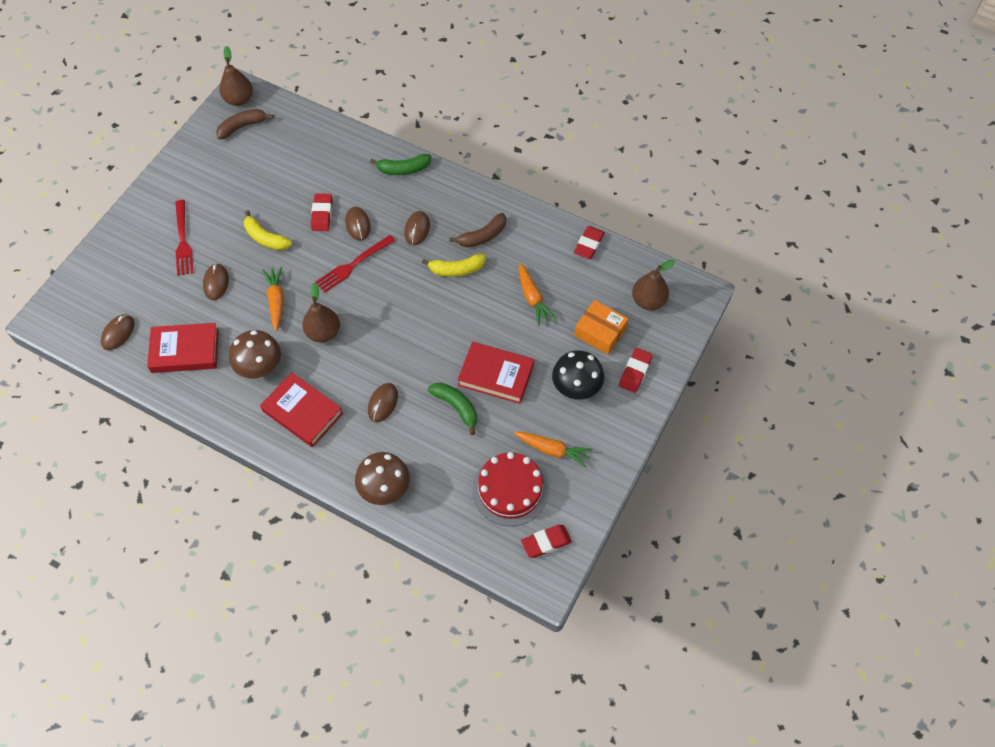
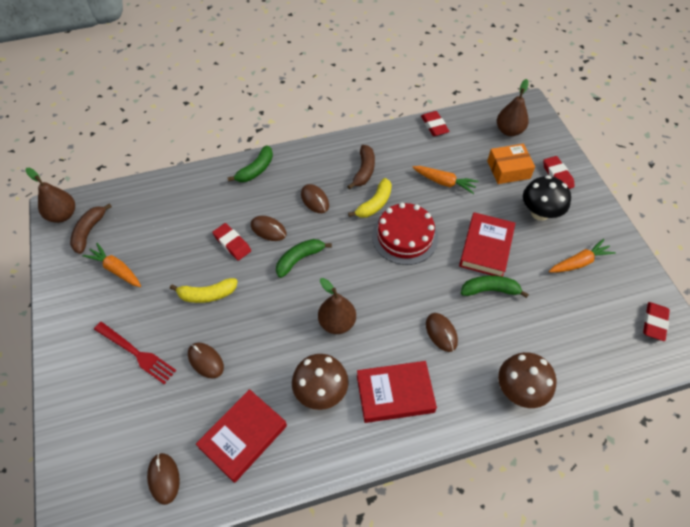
camera: 45 degrees left, 5 degrees down
orange carrot [262,266,284,331] -> orange carrot moved to [83,243,141,287]
red fork [315,235,395,293] -> green banana [276,239,332,278]
red book [458,342,534,404] -> red book turned 45 degrees counterclockwise [459,212,515,276]
red cake [472,452,548,526] -> red cake moved to [372,203,438,265]

